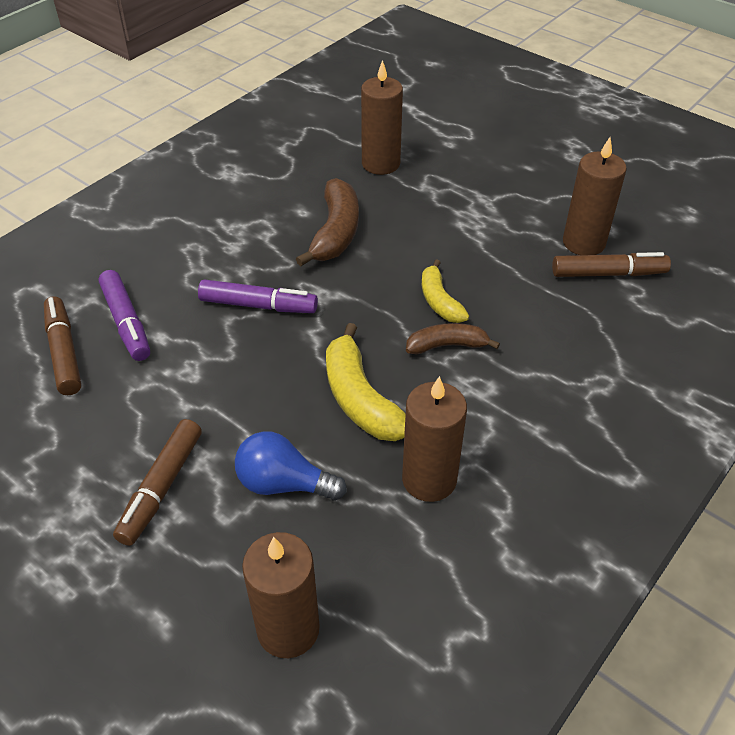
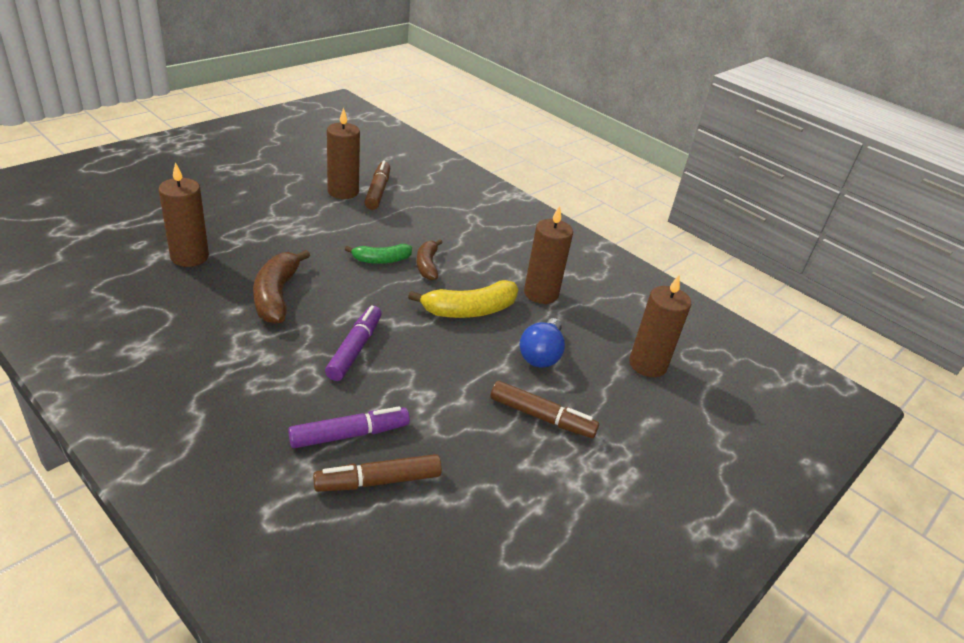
camera: 90 degrees left, 10 degrees down
brown banana [296,178,359,266] -> brown banana turned 105 degrees counterclockwise [253,250,310,324]
yellow banana [422,259,469,323] -> green banana [345,244,412,264]

